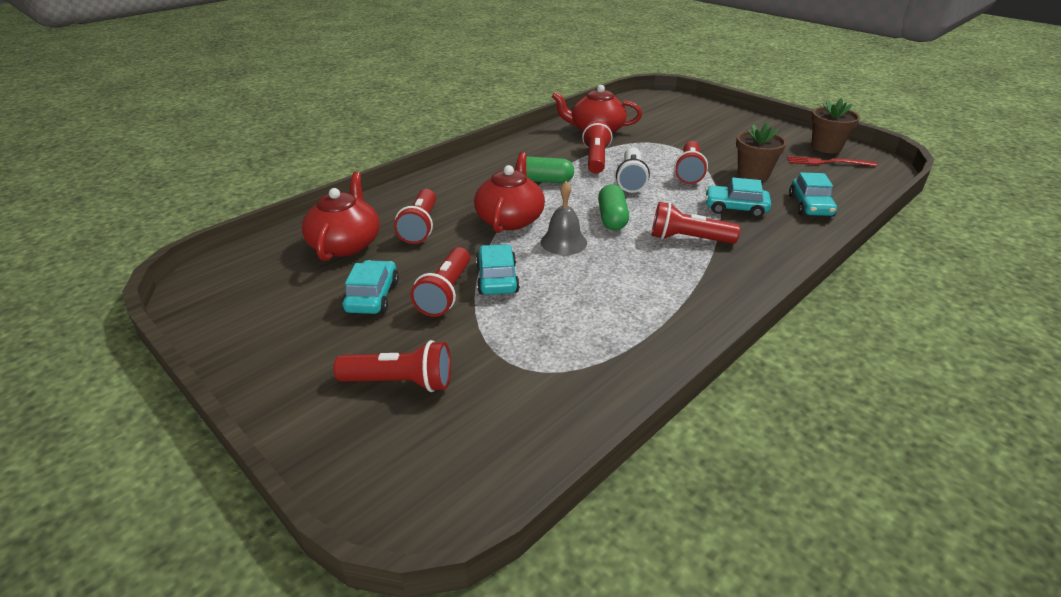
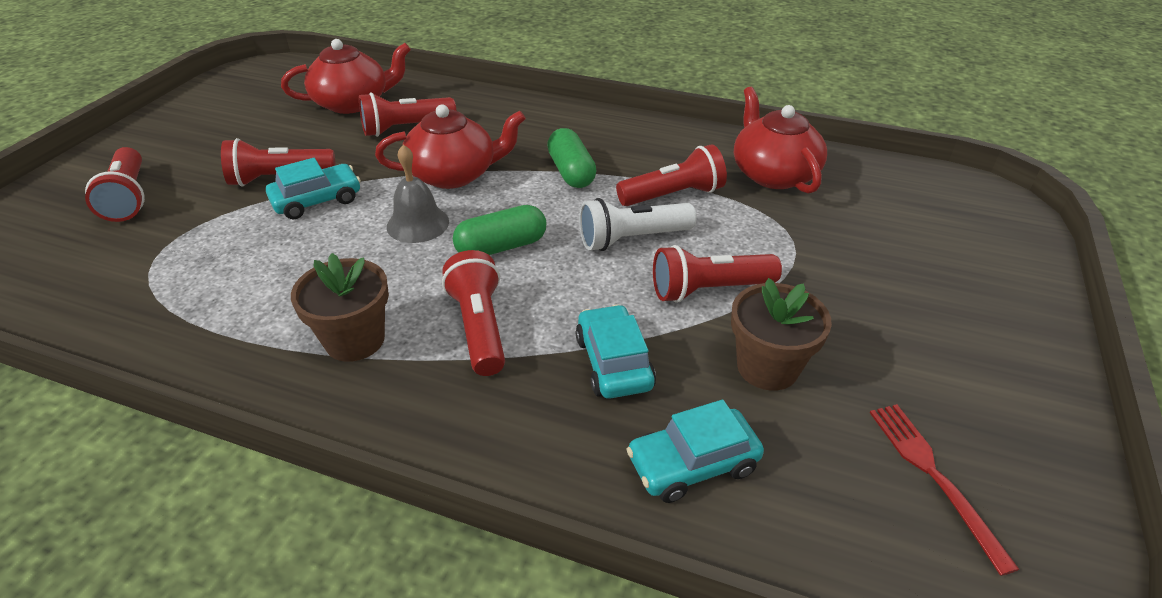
camera: 65 degrees right, 5 degrees up
turquoise car [342,260,399,314] -> none
brown flower pot [811,98,860,153] -> brown flower pot moved to [291,253,389,362]

